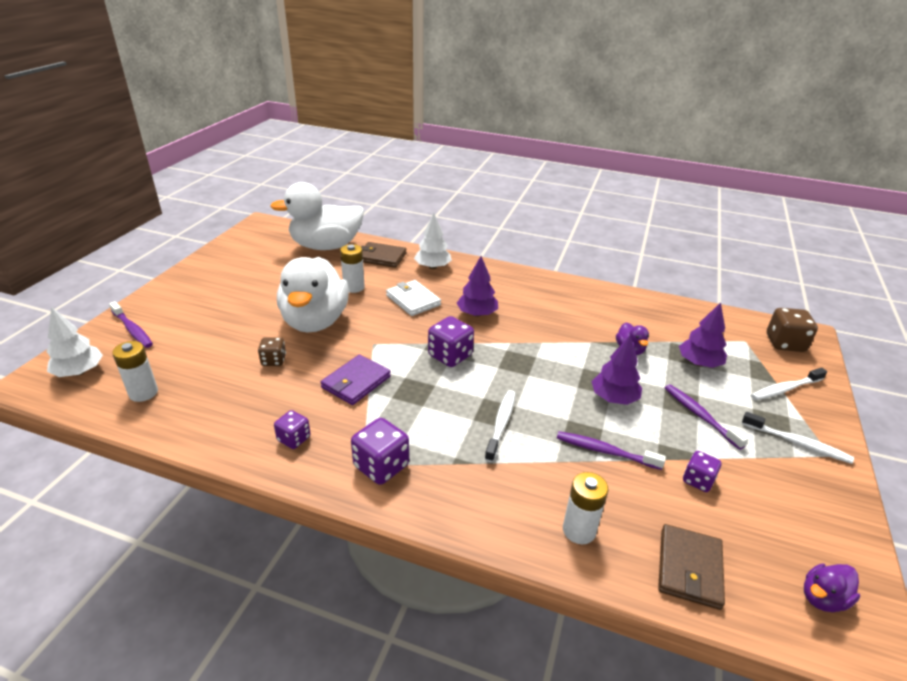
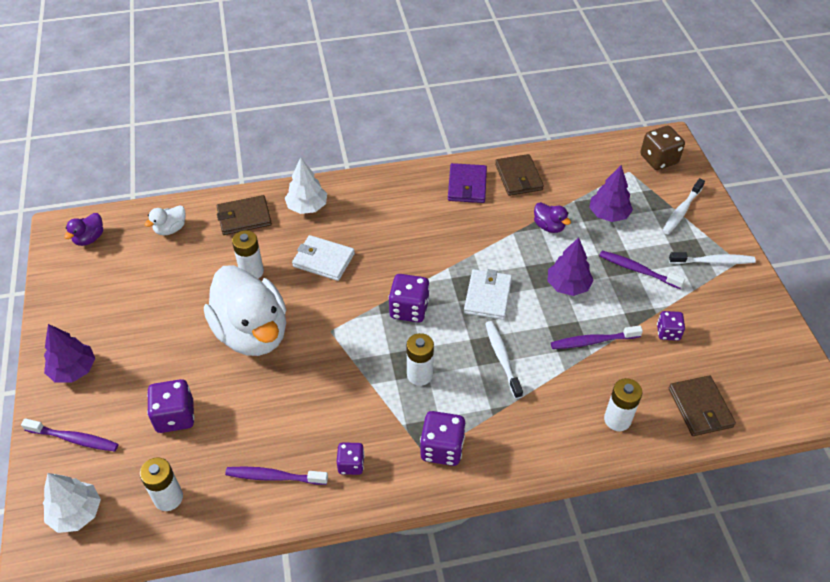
camera: 30 degrees left, 15 degrees up
brown dice [258,337,286,366] -> none
white duck [270,182,364,250] -> white duck [145,205,185,235], size x0.41
purple wallet [321,355,391,405] -> purple wallet moved to [448,163,487,203]
purple tree [457,256,498,317] -> purple tree moved to [44,324,95,383]
purple duck [804,563,860,612] -> purple duck moved to [64,213,103,246]
none -> purple dice [147,379,195,433]
none -> purple toothbrush [225,466,328,485]
none -> white battery [407,333,434,386]
none -> white wallet [464,269,512,320]
none -> brown wallet [495,154,544,196]

